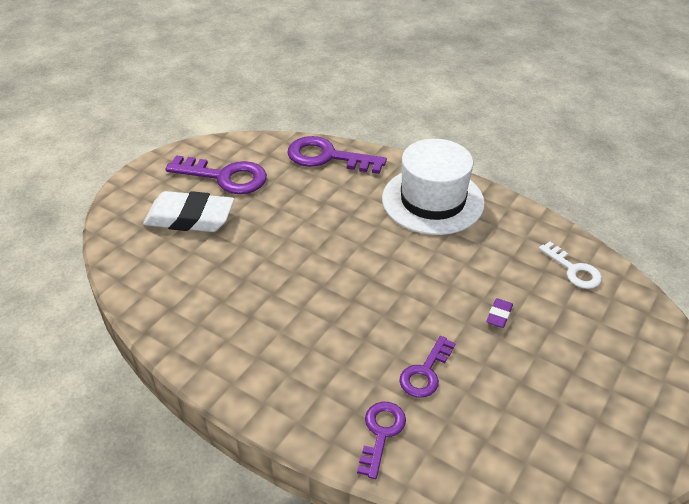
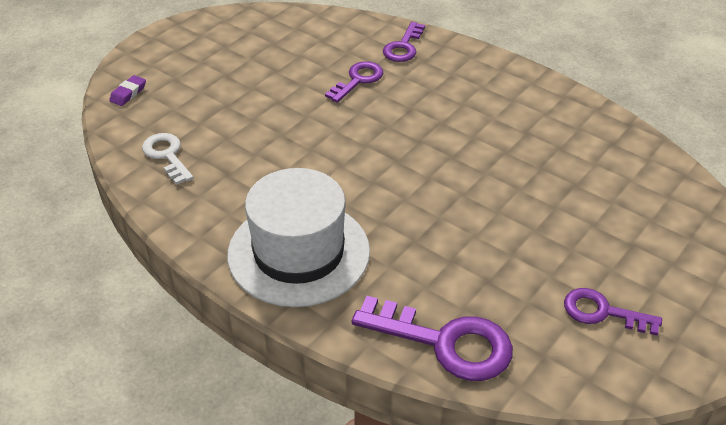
camera: 175 degrees left, 0 degrees up
white eraser [143,191,234,232] -> none
purple key [165,155,267,194] -> purple key [564,288,662,335], size x0.60
purple eraser [486,298,513,328] -> purple eraser moved to [109,75,146,106]

